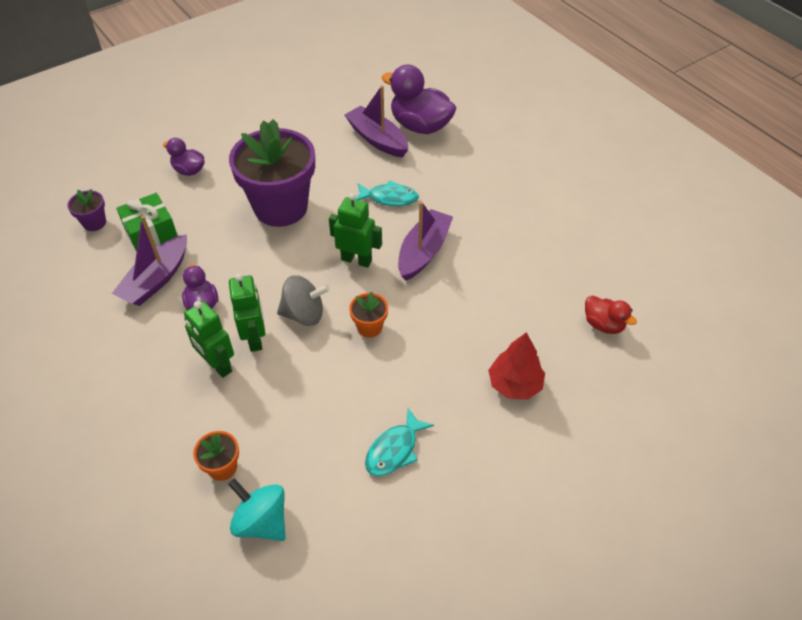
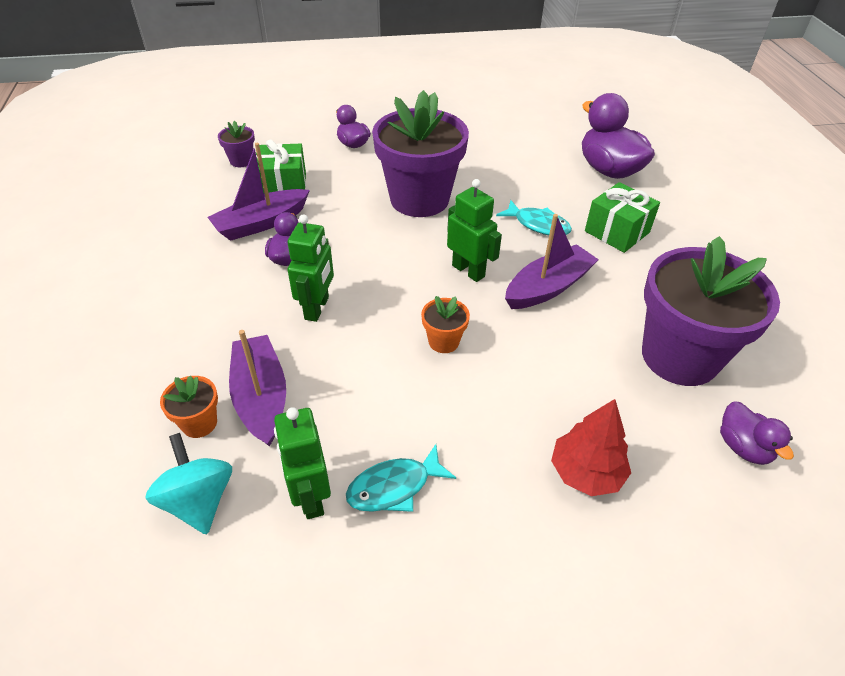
camera: 25 degrees right, 5 degrees down
green robot [184,301,234,378] -> green robot moved to [274,407,331,519]
grey spinning top [277,275,330,326] -> none
purple boat [345,85,408,158] -> purple boat moved to [229,330,286,447]
red duck [585,295,637,334] -> purple duck [720,401,794,465]
none -> green gift [585,182,660,253]
none -> purple flower pot [642,236,780,386]

